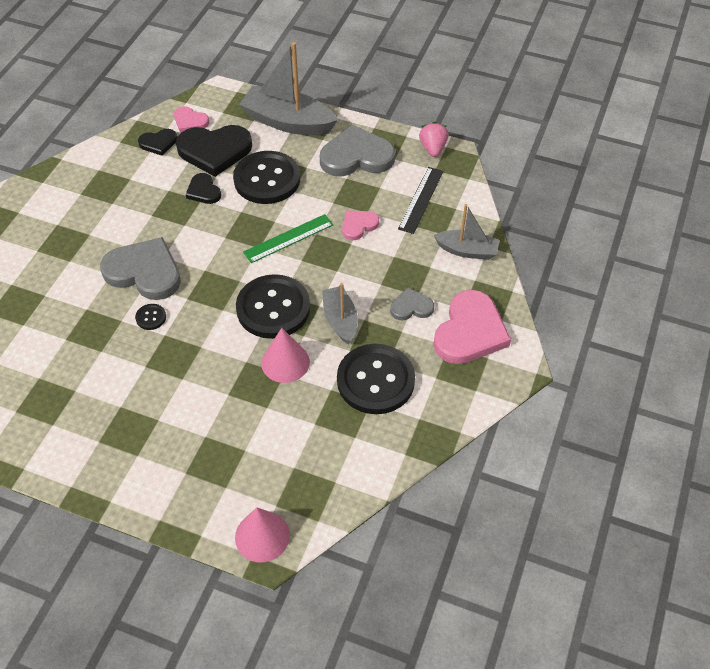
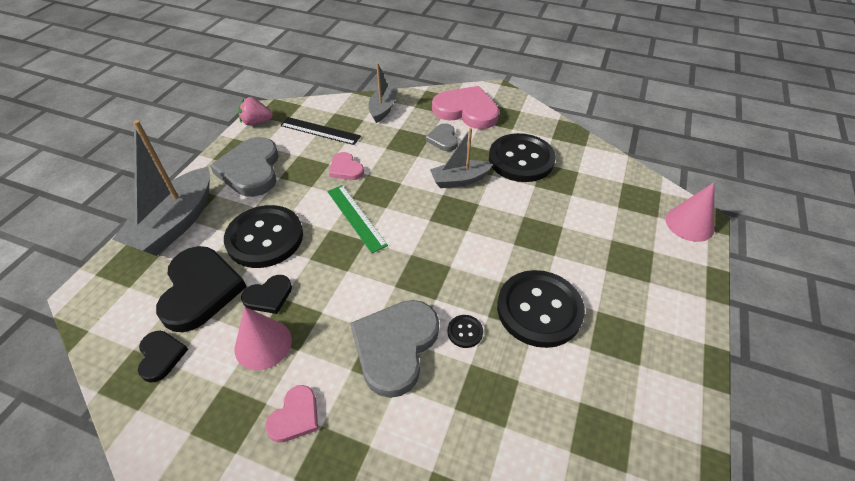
camera: 90 degrees left, 5 degrees down
pink heart [174,106,209,133] -> pink heart moved to [265,385,318,443]
black button [236,274,310,339] -> black button moved to [497,270,585,348]
pink cone [261,328,310,383] -> pink cone moved to [235,307,292,370]

